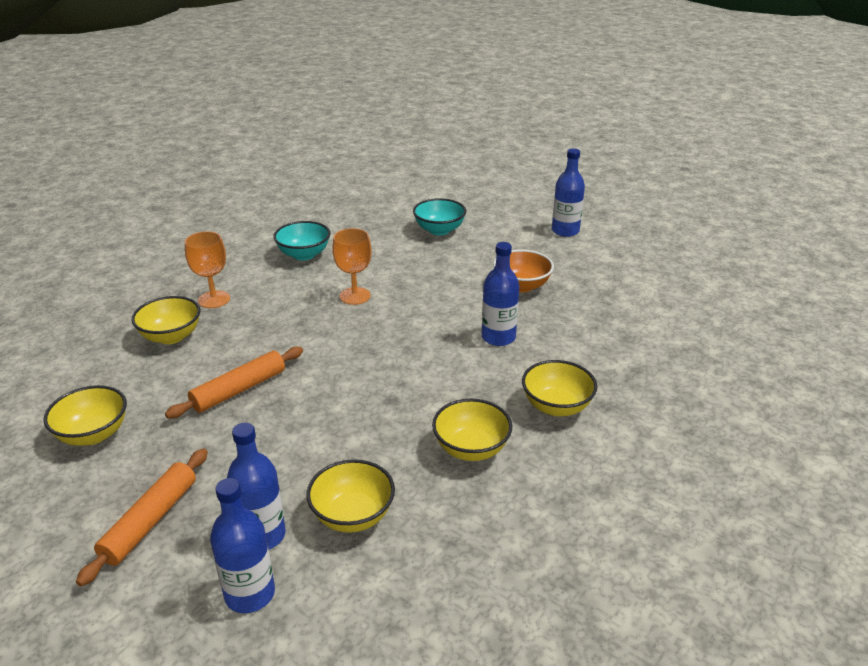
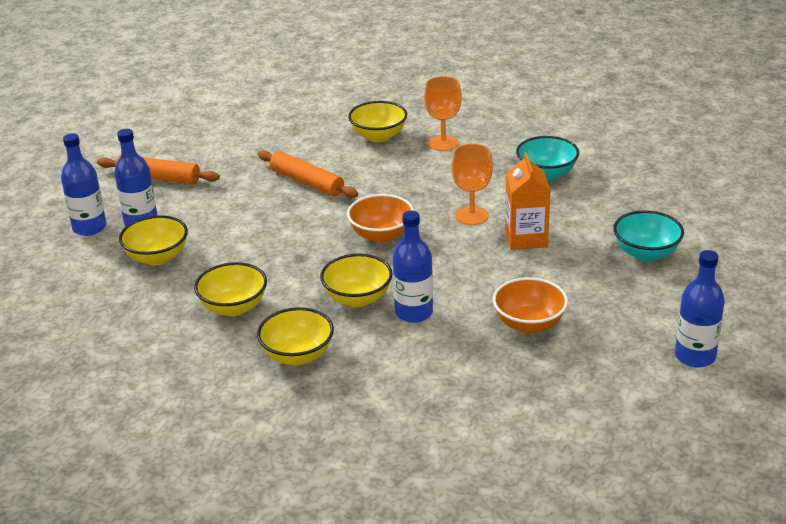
camera: 85 degrees right, 0 degrees up
yellow bowl [43,385,127,446] -> yellow bowl moved to [320,254,392,307]
none -> orange bowl [347,194,414,243]
none -> orange carton [505,152,551,250]

